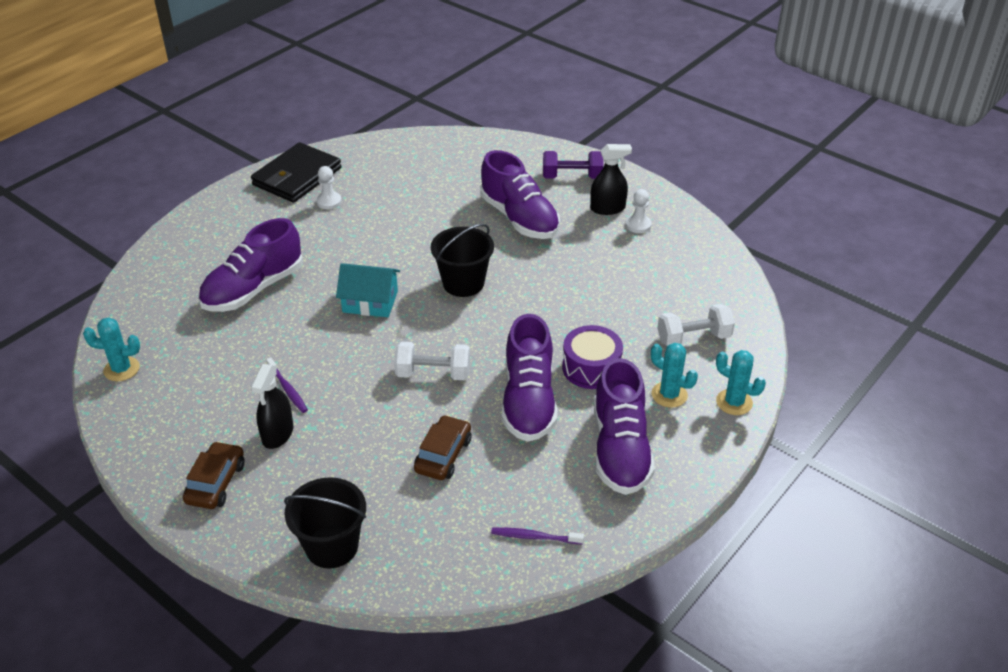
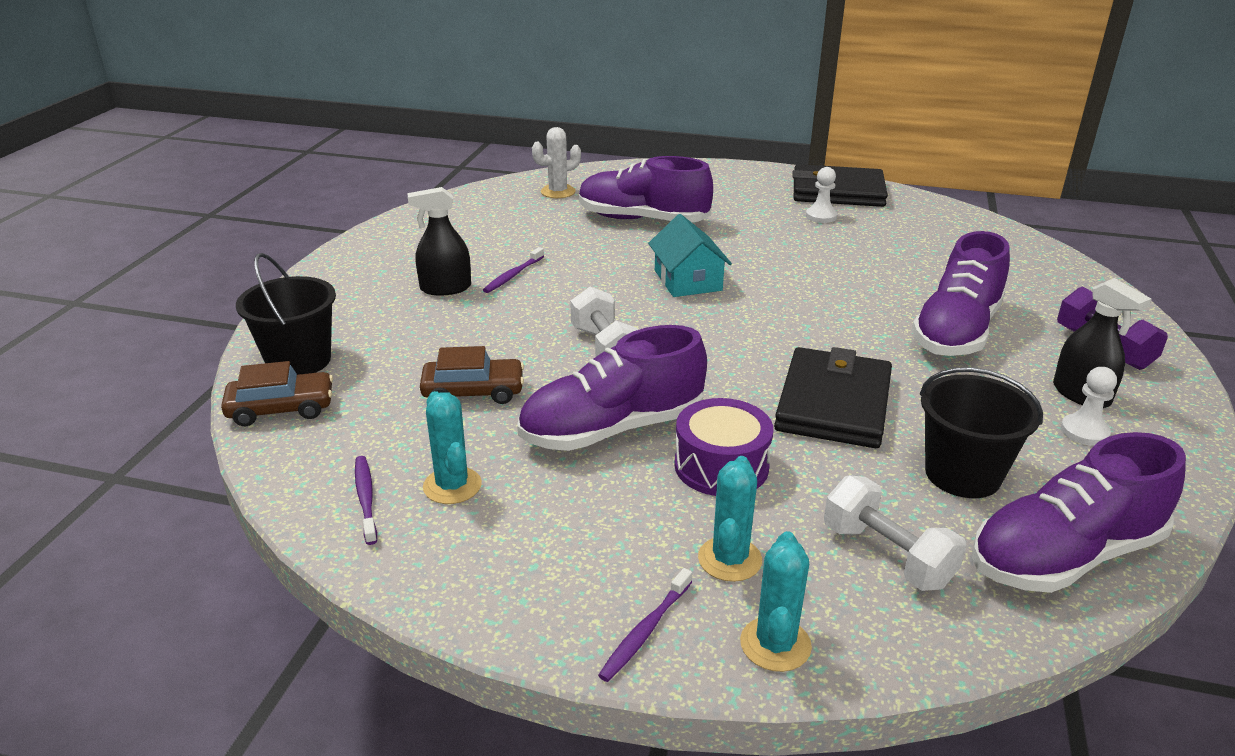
camera: 65 degrees right, 10 degrees down
turquoise cactus [83,317,140,381] -> turquoise cactus moved to [423,391,482,504]
brown car [183,441,245,509] -> brown car moved to [221,361,333,426]
black bucket [431,224,494,297] -> black bucket moved to [920,367,1043,498]
purple shoe [594,358,655,495] -> purple shoe moved to [972,432,1186,593]
none -> white cactus [532,127,581,198]
none -> purple toothbrush [598,568,692,682]
none -> black wallet [774,347,892,448]

